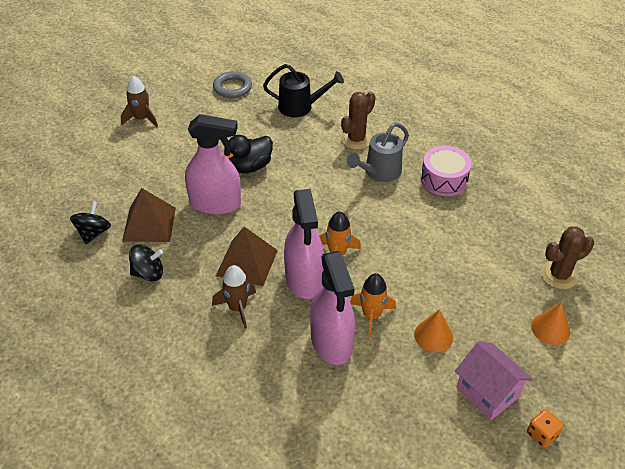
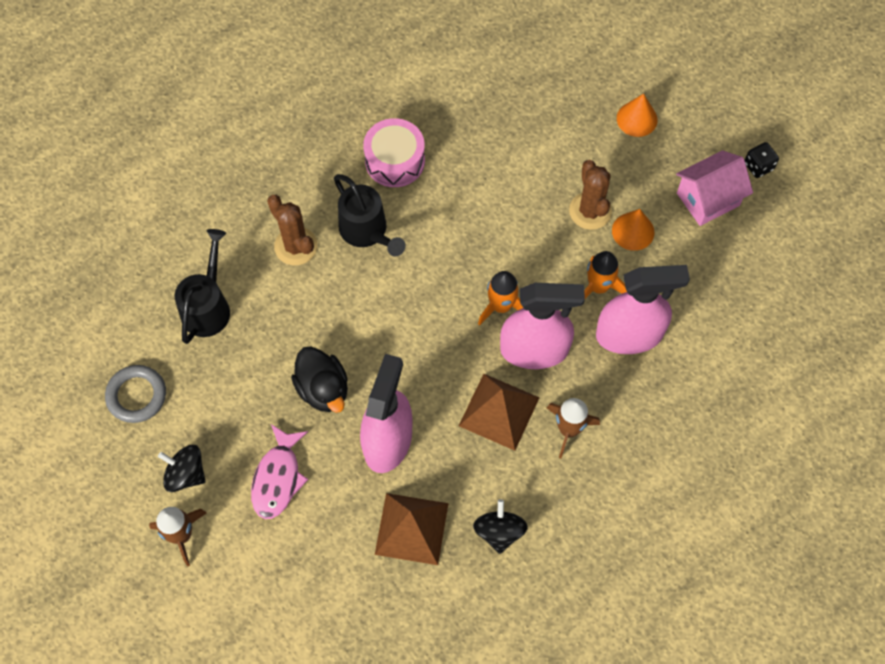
camera: 80 degrees left, 20 degrees up
black spinning top [70,201,111,244] -> black spinning top moved to [158,445,206,492]
grey watering can [347,122,409,182] -> black watering can [334,174,406,257]
orange dice [527,409,564,448] -> black dice [745,142,779,178]
brown cactus [541,226,594,289] -> brown cactus moved to [569,160,612,230]
none -> pink fish [251,424,308,519]

